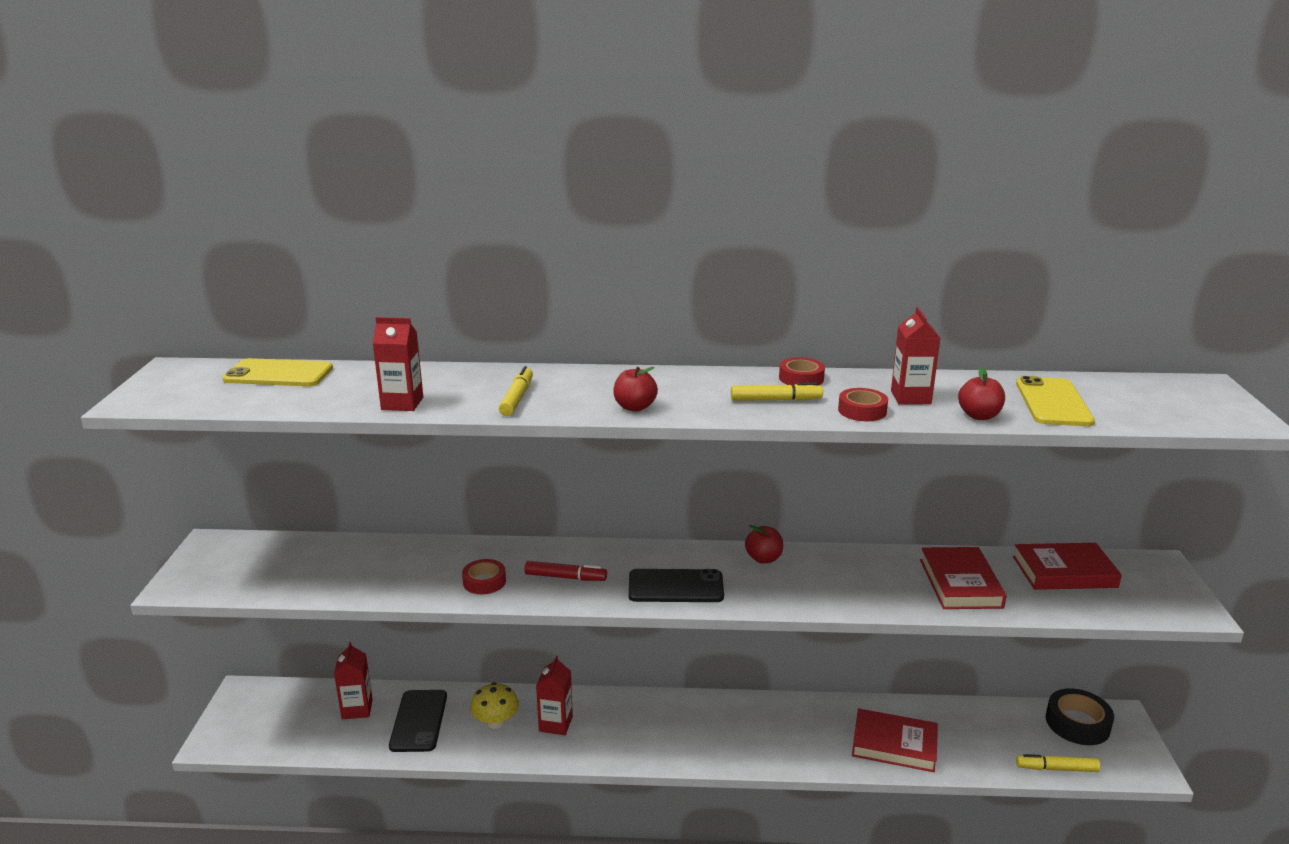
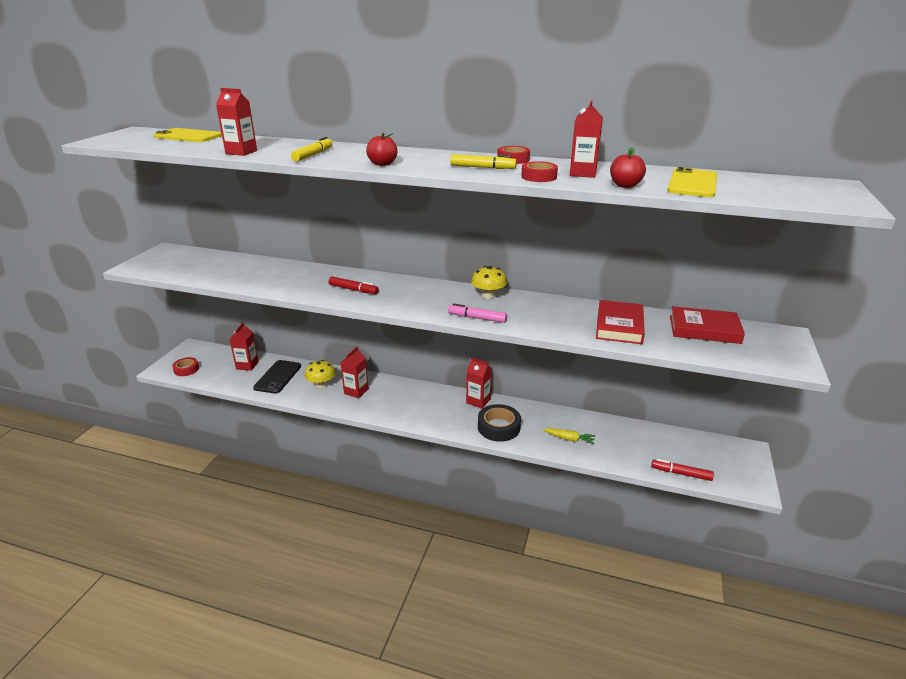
camera: 15 degrees right, 5 degrees up
red tape [462,559,506,594] -> red tape moved to [172,357,199,376]
black phone [628,569,724,602] -> none
red apple [745,525,783,564] -> yellow mushroom [471,266,507,299]
red book [852,708,938,772] -> yellow carrot [543,428,596,444]
yellow marker [1016,754,1100,772] -> red marker [651,459,714,481]
black tape [1046,688,1114,745] -> black tape moved to [478,404,521,442]
none -> pink marker [448,303,507,323]
none -> red carton [466,357,492,409]

